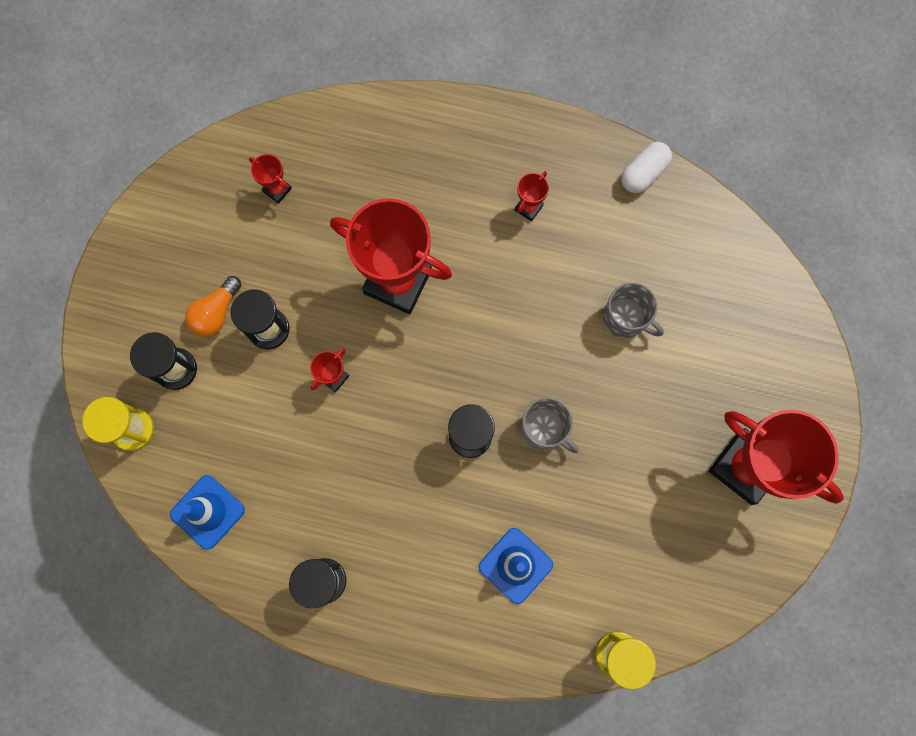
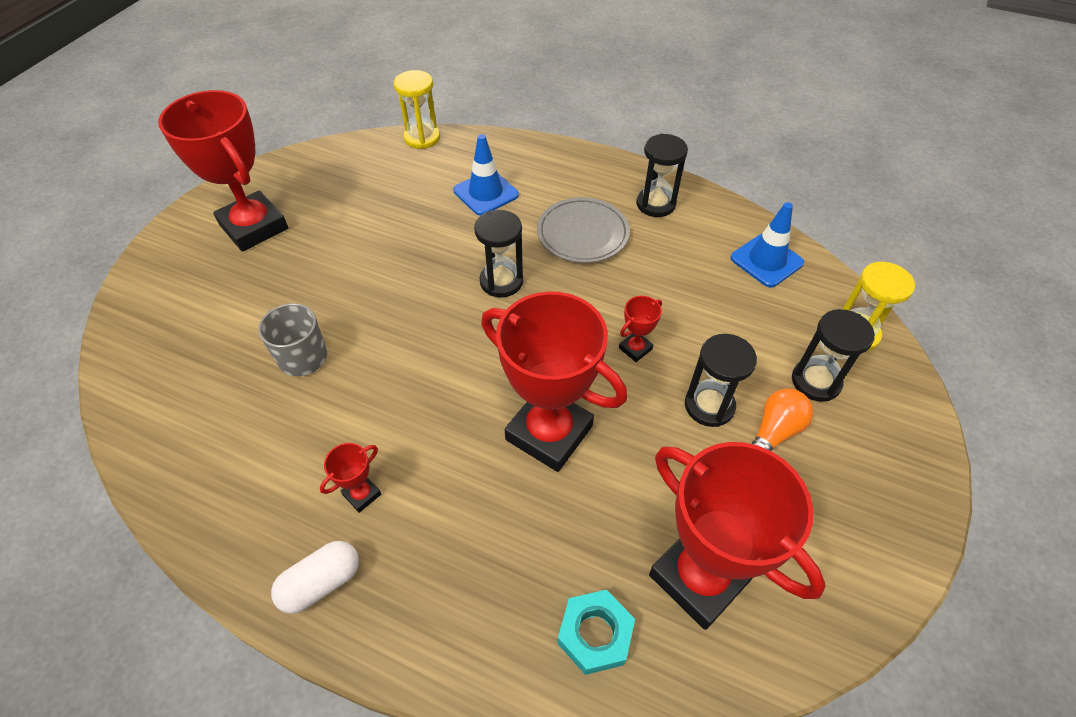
camera: 170 degrees left, 25 degrees down
red trophy [249,154,292,204] -> red trophy [649,442,826,630], size x2.42
grey mug [521,397,579,453] -> none
white capsule [621,142,672,193] -> white capsule moved to [271,541,359,614]
none -> grey plate [537,197,630,263]
none -> turquoise nut [557,589,635,675]

